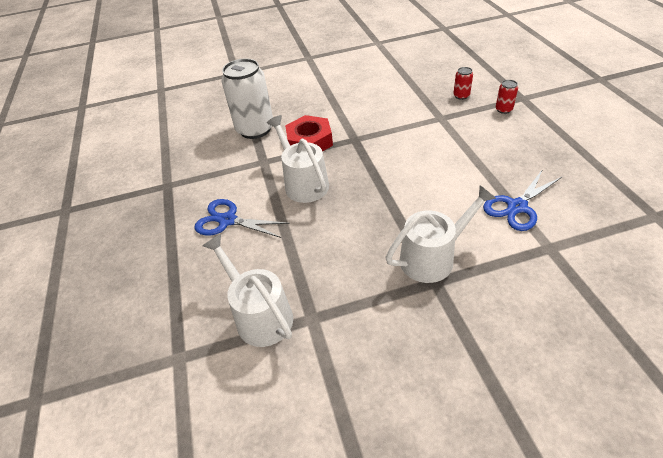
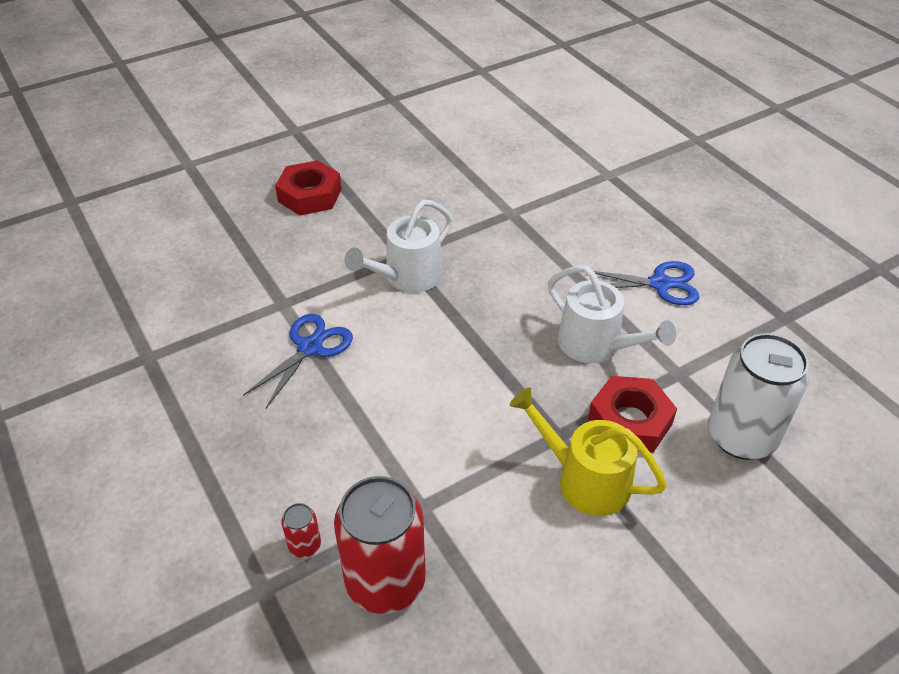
camera: 160 degrees right, 0 degrees up
white watering can [203,234,293,347] -> none
red can [453,67,473,100] -> red can [334,476,426,614], size x2.35
none -> red nut [275,160,342,216]
none -> yellow watering can [509,388,667,516]

